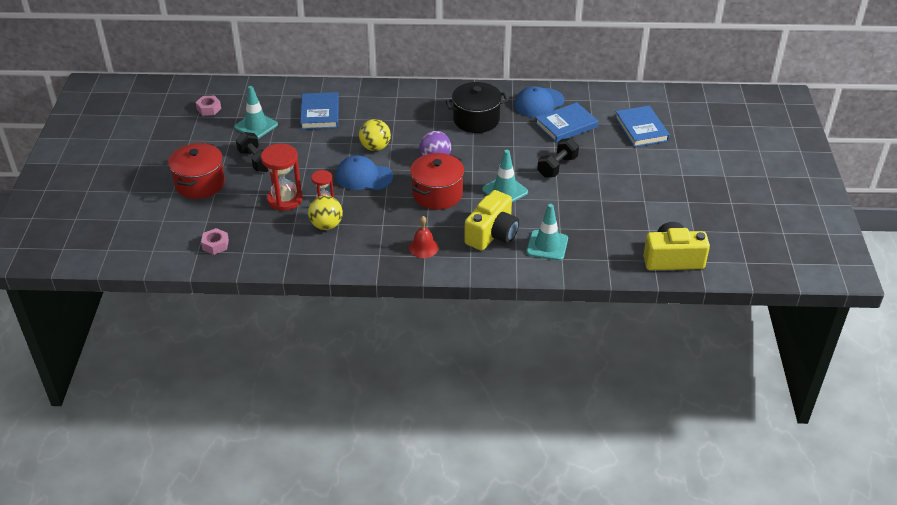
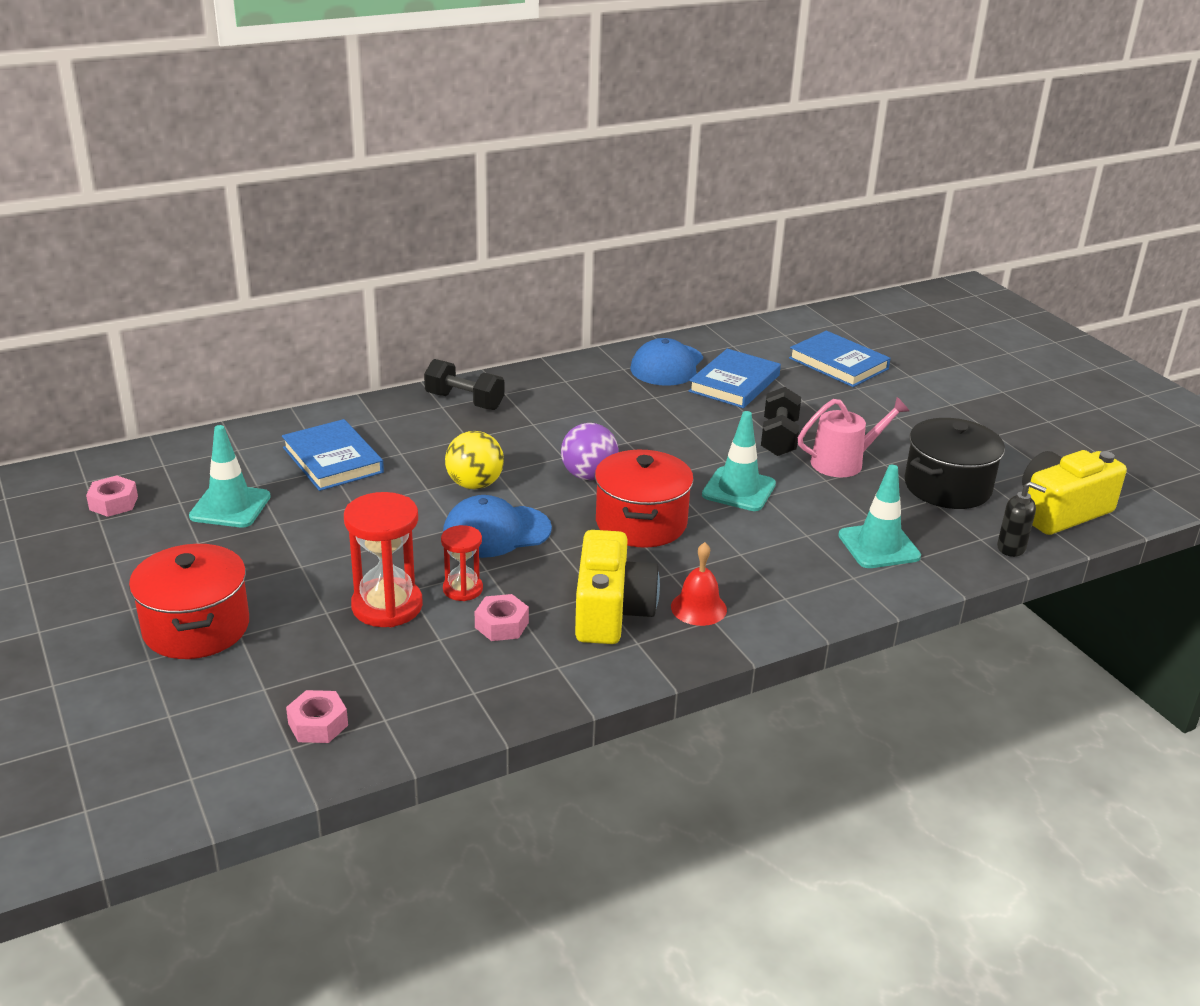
camera: 30 degrees left, 10 degrees down
black dumbbell [236,132,268,172] -> black dumbbell moved to [424,359,504,410]
yellow ball [308,196,343,230] -> pink nut [475,594,529,641]
black pot [446,82,508,133] -> black pot moved to [905,418,1005,509]
yellow camera [464,190,519,251] -> yellow camera moved to [575,530,660,644]
none -> pink watering can [798,397,909,477]
none -> black soap dispenser [997,482,1047,557]

